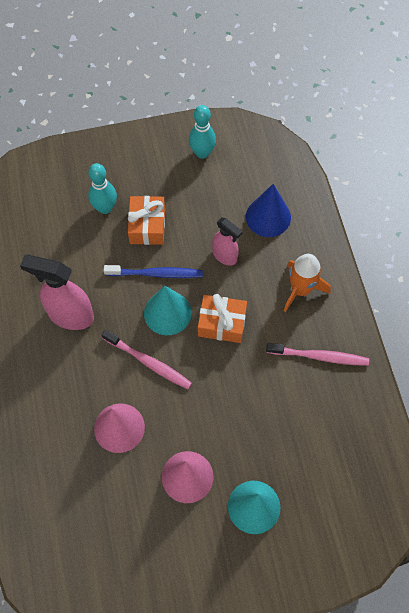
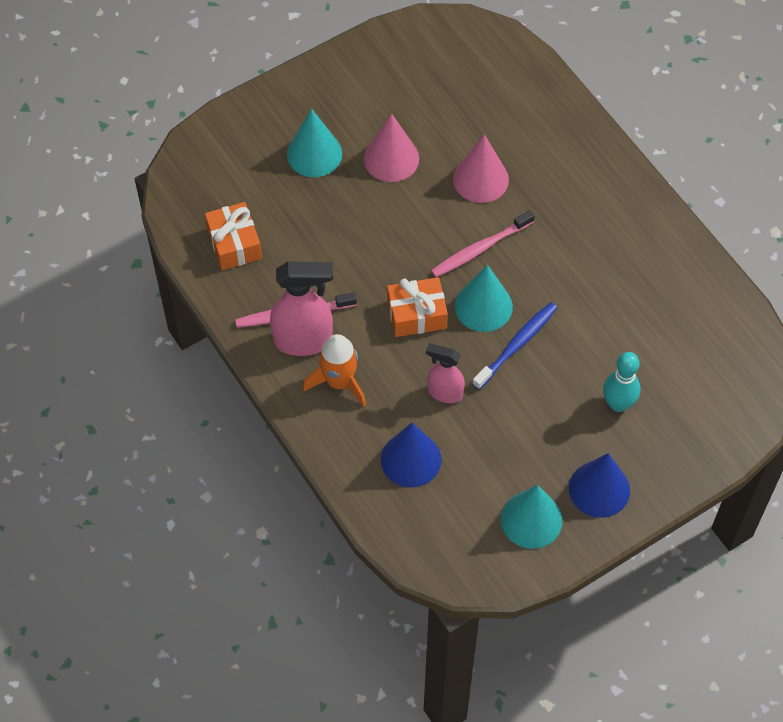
camera: 160 degrees right, 5 degrees down
pink spray bottle [20,255,94,330] -> pink spray bottle moved to [270,261,333,356]
pink toothbrush [102,329,192,389] -> pink toothbrush turned 45 degrees counterclockwise [431,210,535,278]
blue toothbrush [104,265,203,278] -> blue toothbrush turned 150 degrees clockwise [472,302,557,390]
orange gift [128,196,165,245] -> orange gift moved to [205,202,262,270]
turquoise bowling pin [189,105,216,159] -> turquoise cone [501,485,562,549]
none -> blue cone [569,453,630,518]

